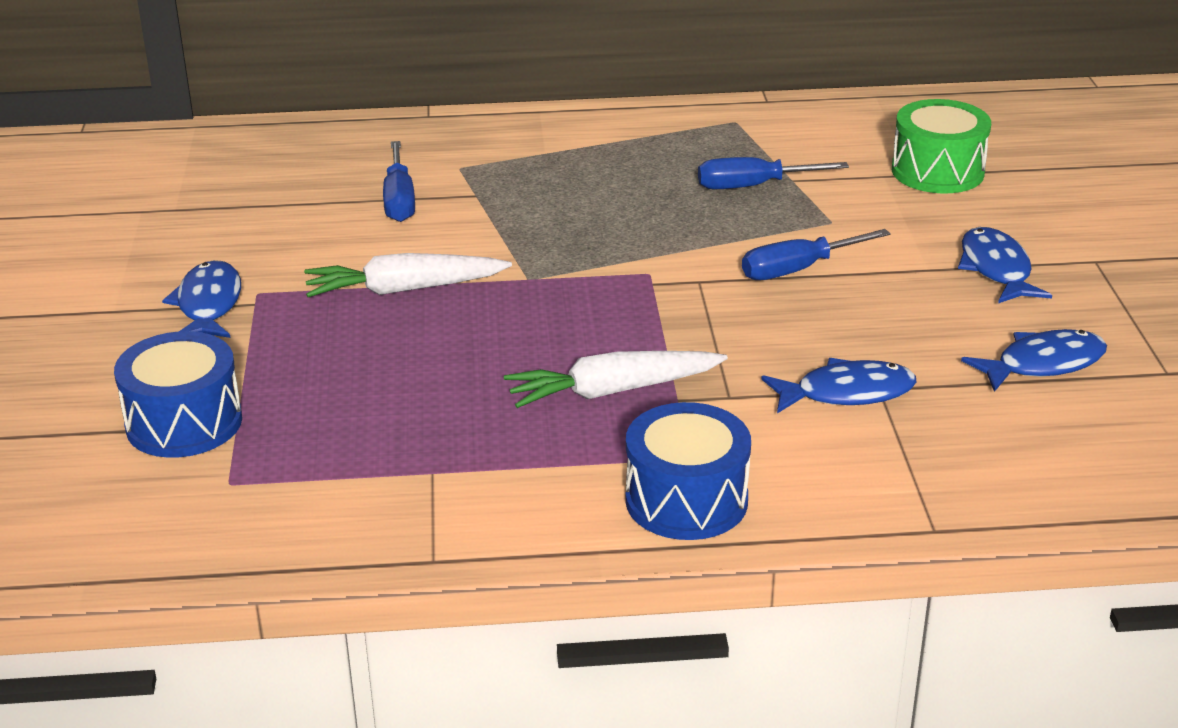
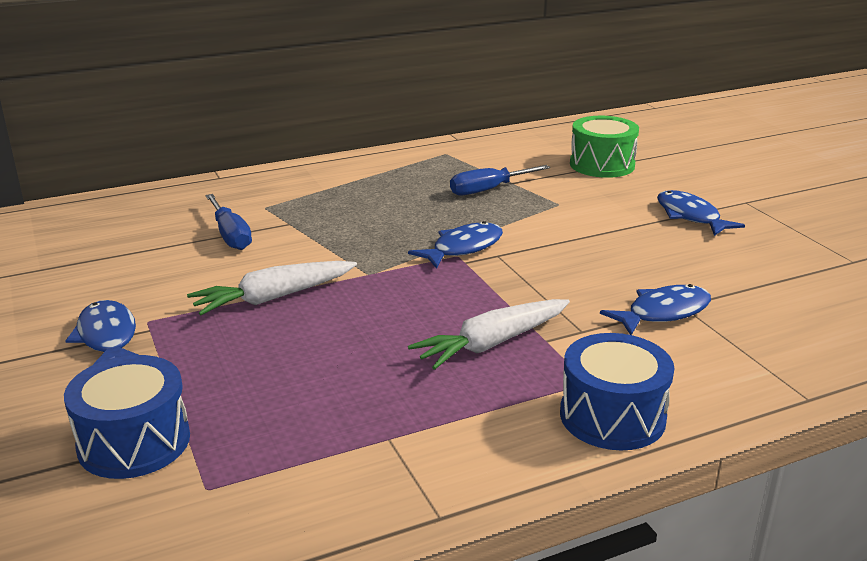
camera: 20 degrees left, 5 degrees down
blue screwdriver [742,229,891,280] -> none
blue fish [961,329,1107,392] -> blue fish moved to [408,221,503,269]

